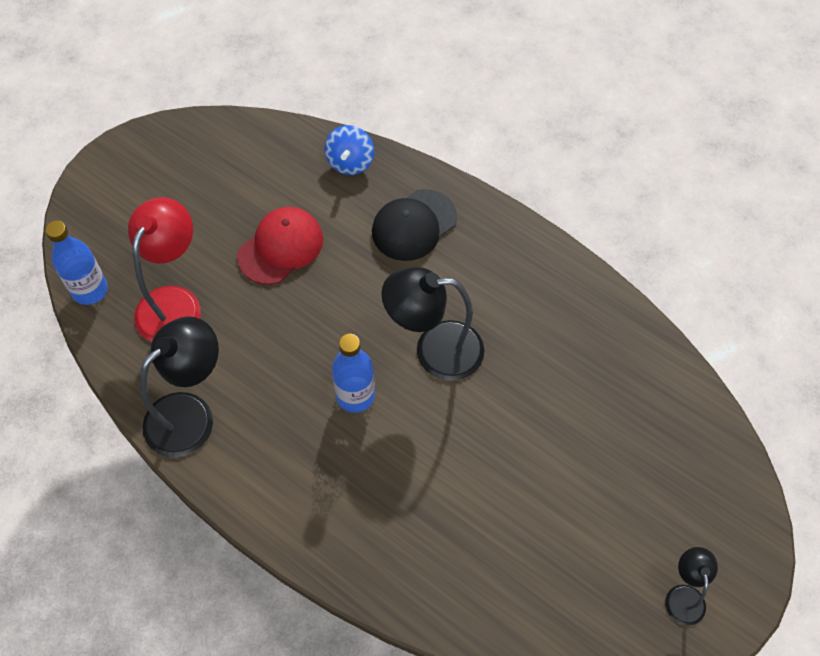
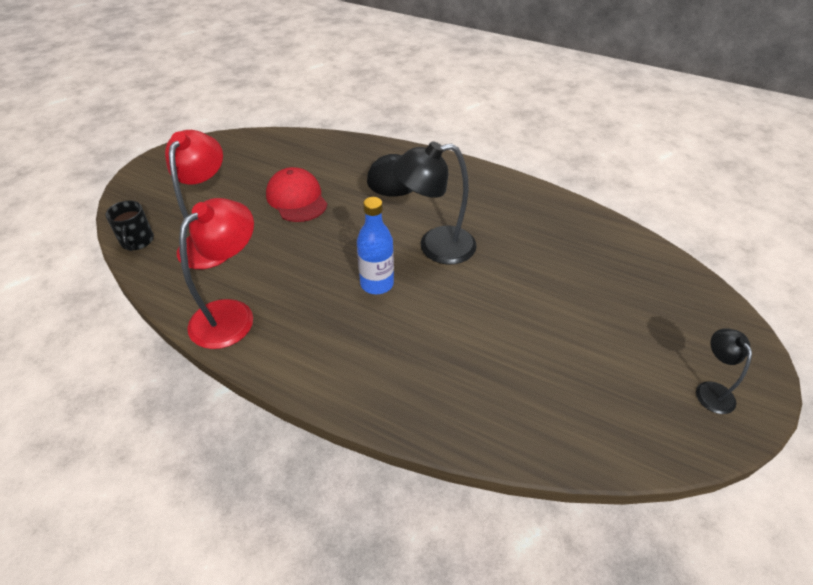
camera: 10 degrees left, 15 degrees down
blue bottle [45,220,108,305] -> black mug [105,200,154,251]
black lamp [140,316,219,457] -> red lamp [179,198,254,349]
red cap [237,207,323,285] -> red cap turned 60 degrees counterclockwise [266,167,327,222]
blue spinning top [325,125,374,175] -> none

